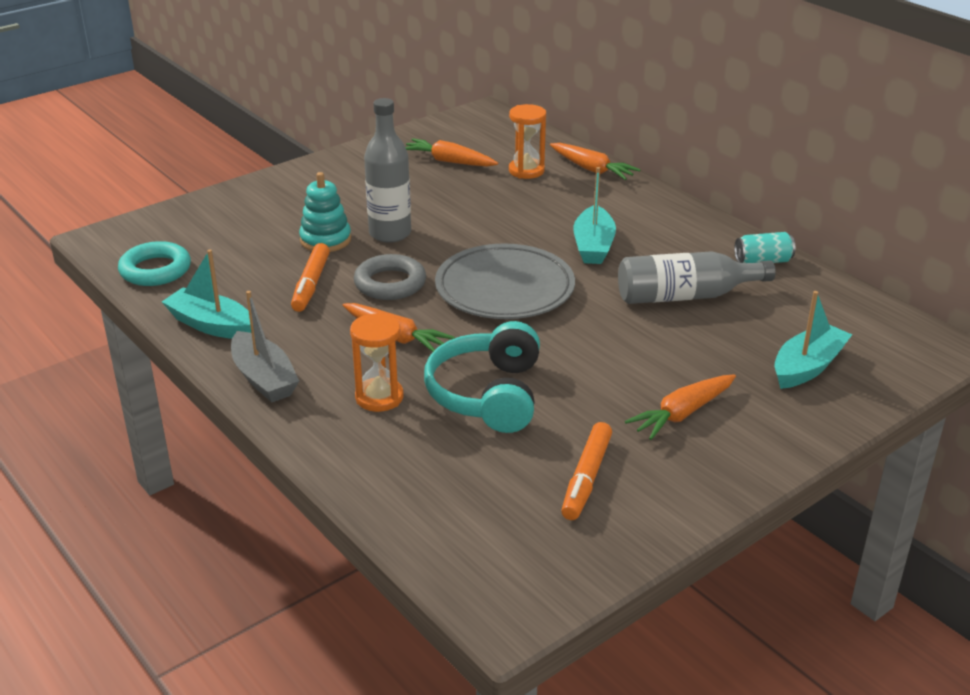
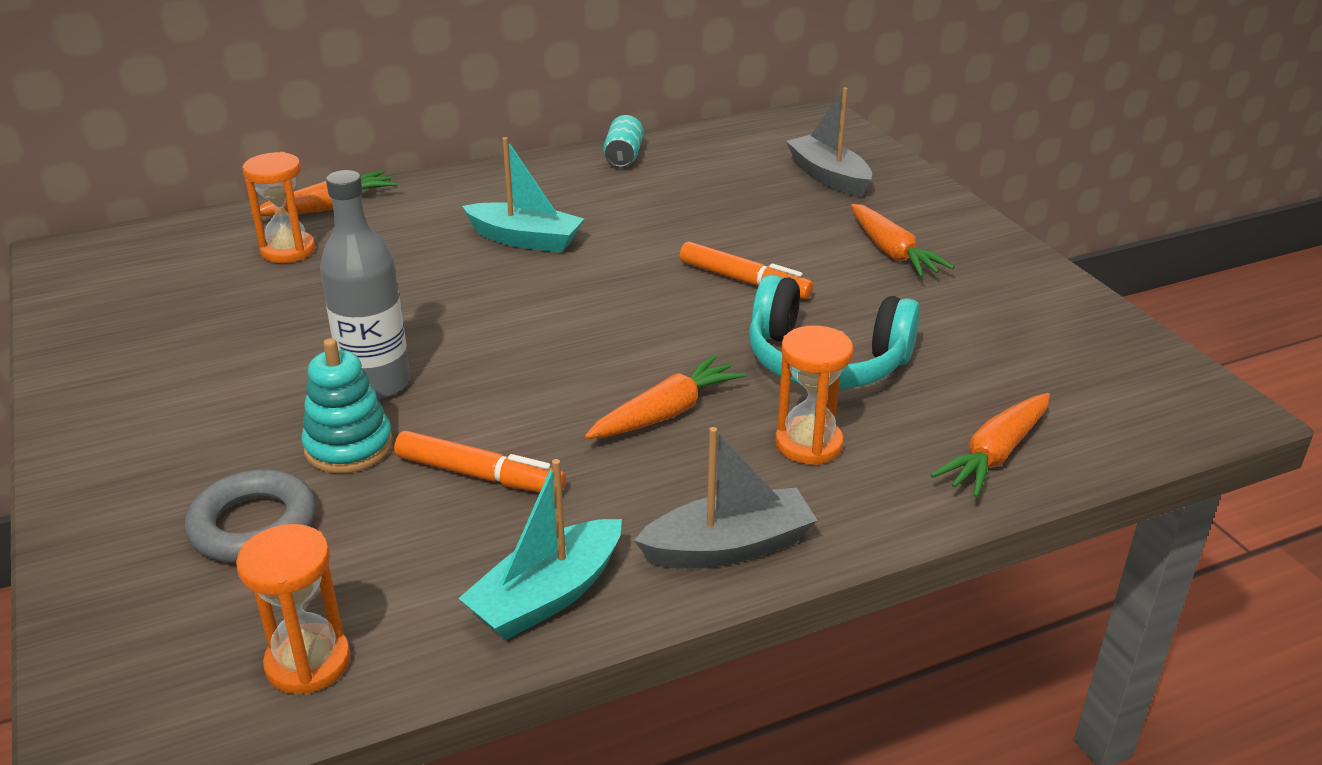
camera: 75 degrees left, 0 degrees up
turquoise ring [118,241,191,286] -> orange hourglass [236,524,351,695]
grey ring [354,254,426,300] -> grey ring moved to [185,469,316,563]
orange carrot [405,138,498,167] -> orange carrot moved to [931,393,1050,498]
grey plate [435,244,575,319] -> none
orange marker [561,422,612,520] -> orange marker moved to [680,242,813,299]
grey bottle [618,251,776,304] -> none
turquoise boat [774,291,852,389] -> grey boat [786,87,872,197]

